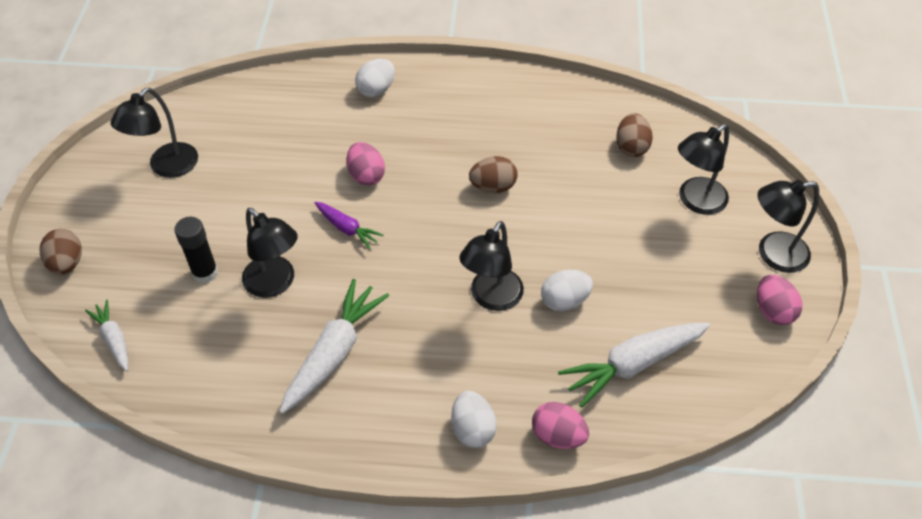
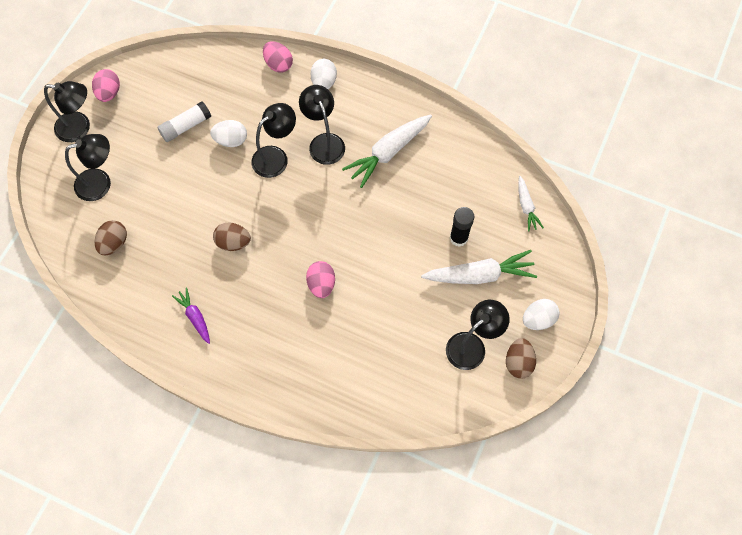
camera: 160 degrees left, 15 degrees up
brown egg [40,229,82,275] -> brown egg moved to [506,338,536,378]
black lamp [242,208,298,298] -> black lamp moved to [299,85,345,165]
purple carrot [315,202,384,249] -> purple carrot moved to [172,287,210,344]
white egg [355,59,395,97] -> white egg moved to [523,299,560,330]
white carrot [558,323,710,408] -> white carrot moved to [421,250,537,284]
none -> white glue stick [157,101,211,142]

